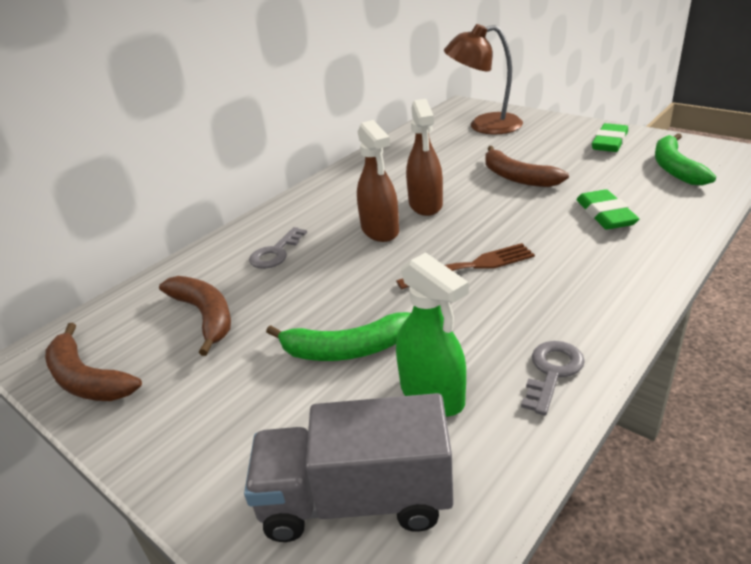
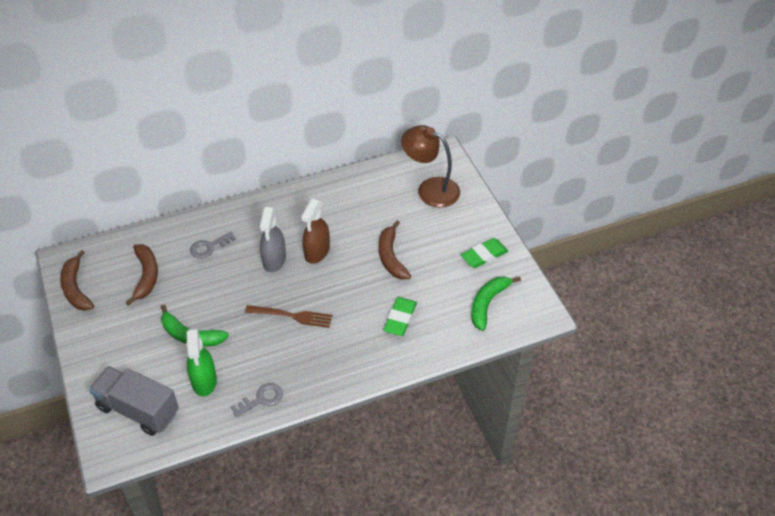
camera: 25 degrees right, 15 degrees up
brown spray bottle [357,120,399,242] -> grey spray bottle [260,207,286,272]

